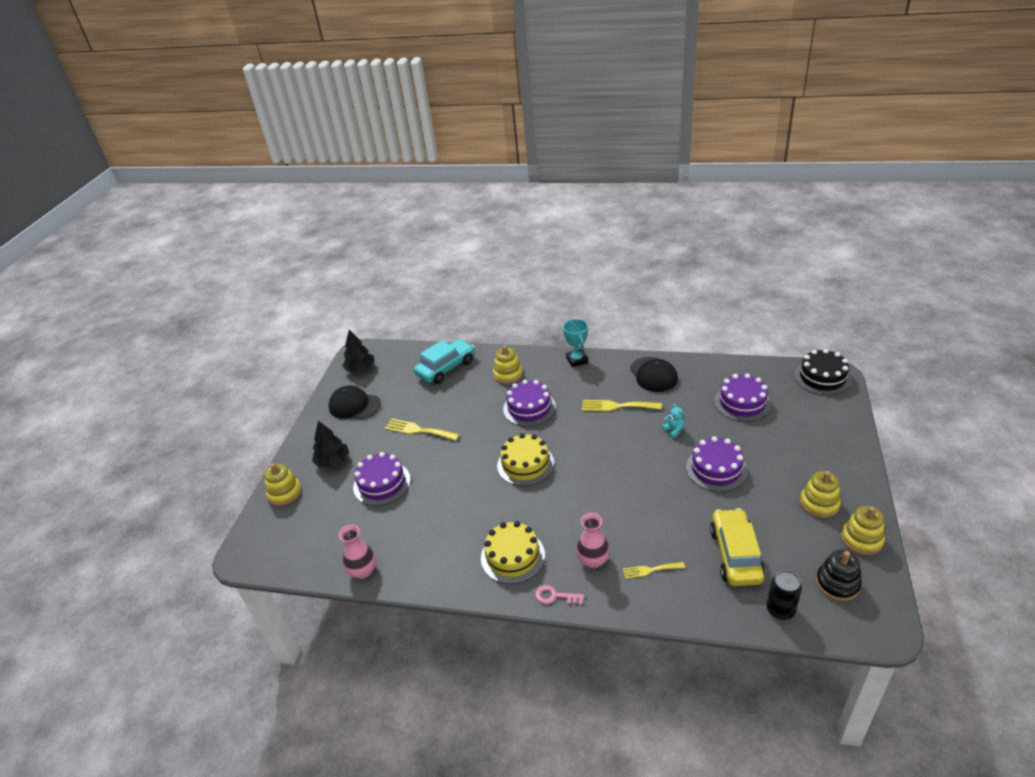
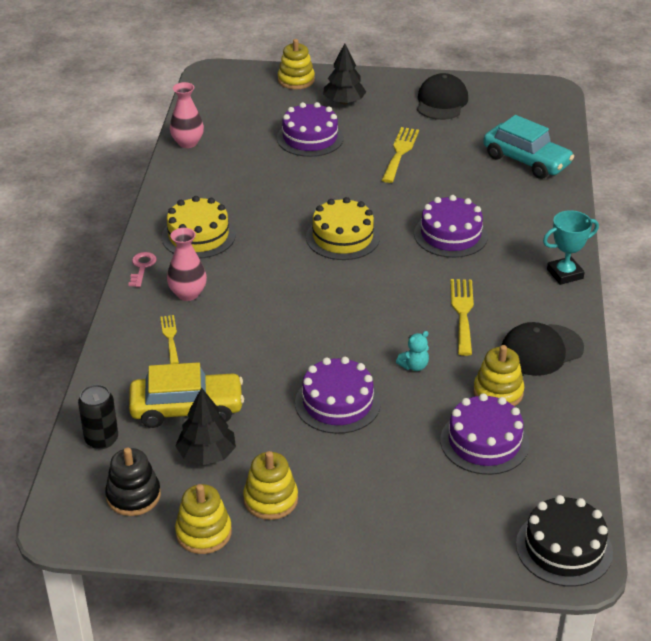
camera: 80 degrees right, 0 degrees up
black tree [342,330,374,373] -> black tree moved to [176,388,236,465]
yellow stacking toy [493,345,523,384] -> yellow stacking toy moved to [473,345,524,406]

